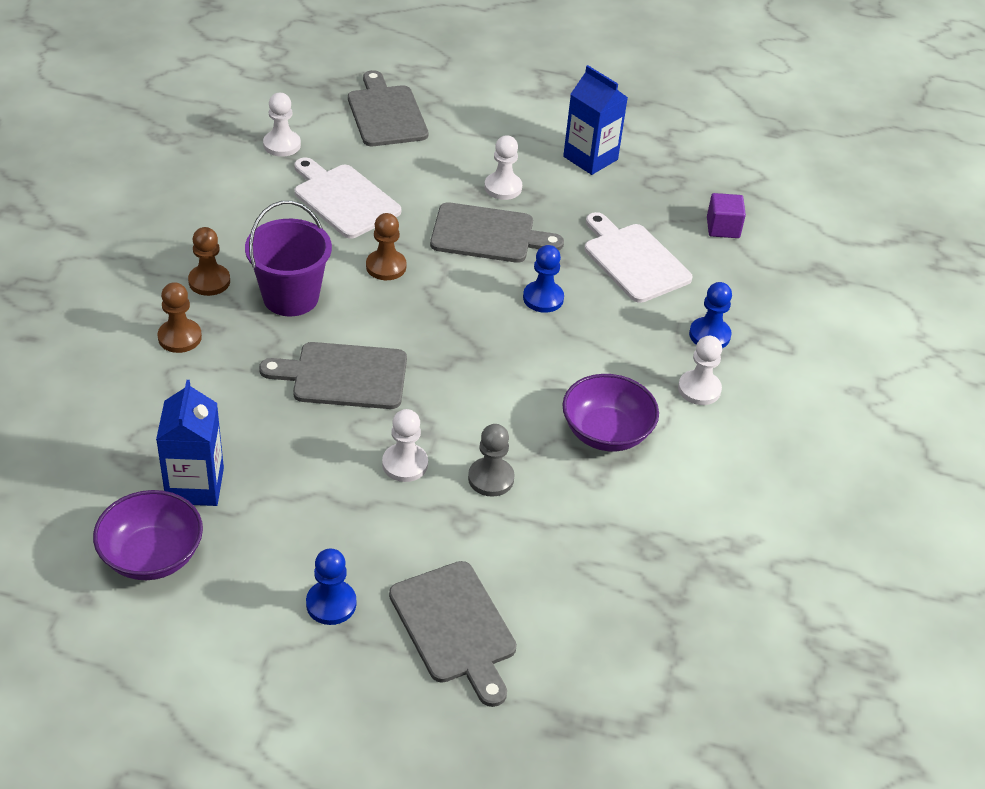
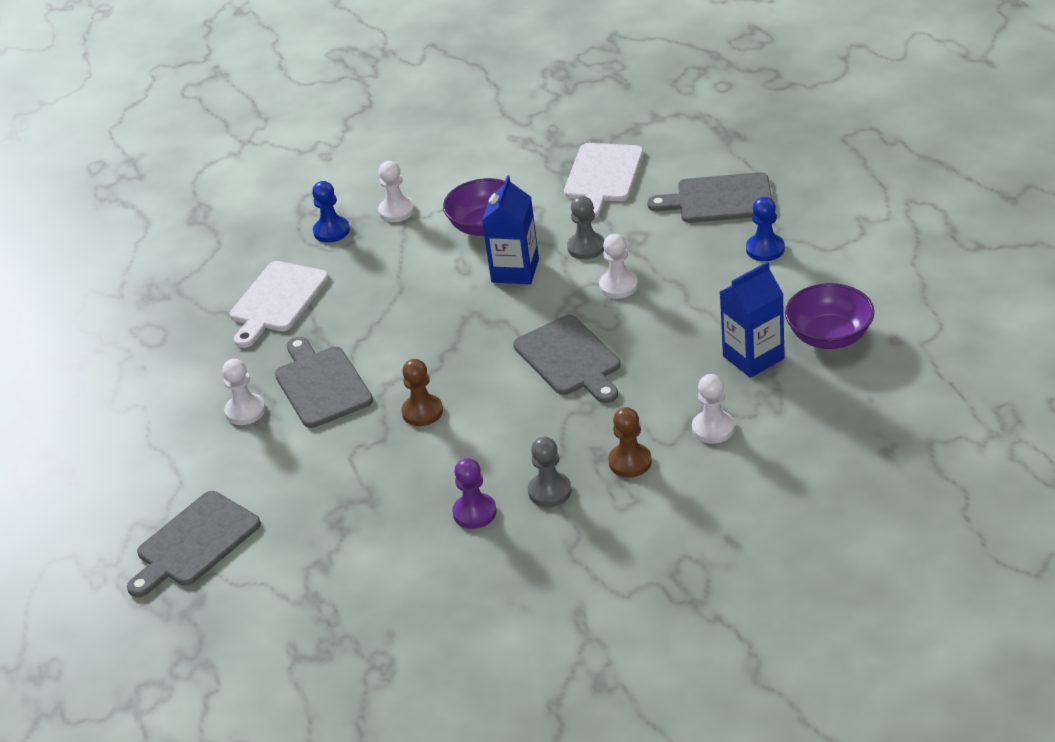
camera: 115 degrees left, 5 degrees down
brown pawn [188,227,230,296] -> grey pawn [528,437,572,507]
purple bucket [245,201,332,316] -> none
white pawn [263,93,301,157] -> white pawn moved to [692,374,735,444]
white cutting board [294,158,401,239] -> white cutting board moved to [564,143,643,218]
grey cutting board [389,561,517,707] -> grey cutting board turned 120 degrees counterclockwise [647,172,772,223]
blue pawn [523,245,564,313] -> none
blue carton [563,65,628,175] -> blue carton moved to [482,176,539,284]
purple cube [707,193,746,238] -> none
none -> purple pawn [452,458,497,529]

